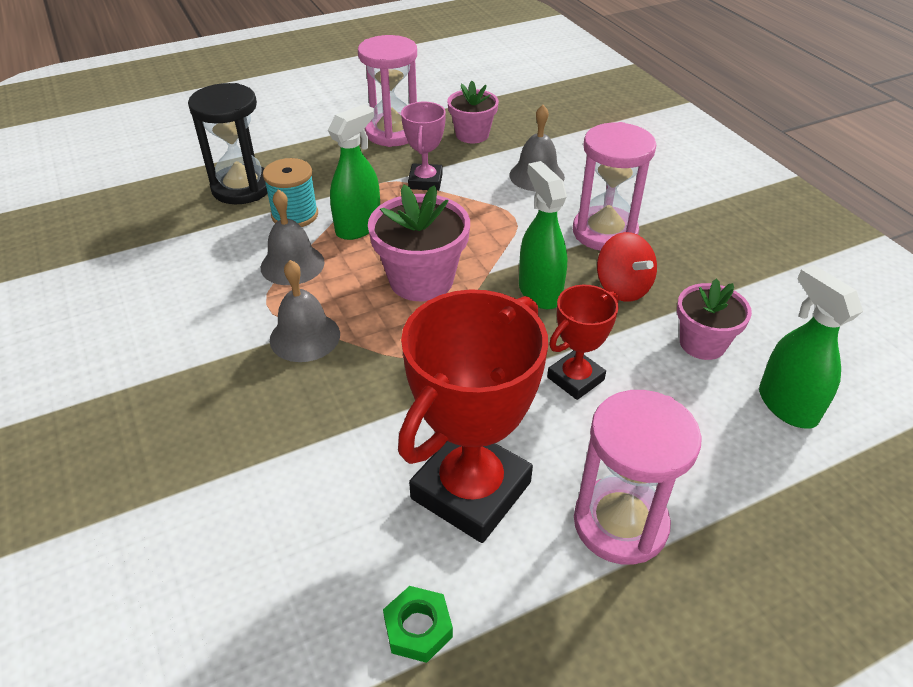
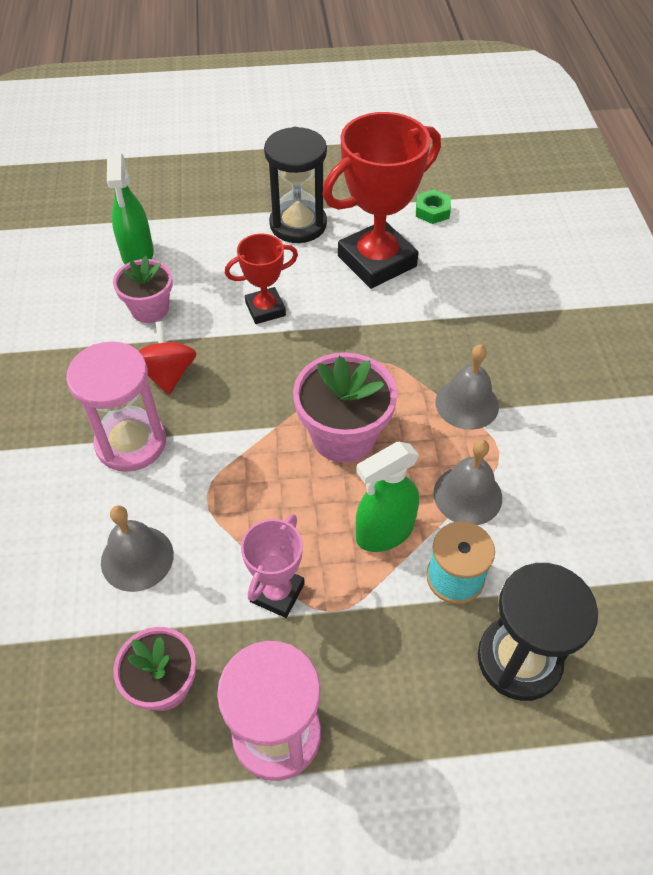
camera: 160 degrees left, 10 degrees up
green spray bottle [519,161,567,309] -> none
pink hourglass [574,390,702,565] -> black hourglass [264,127,327,243]

